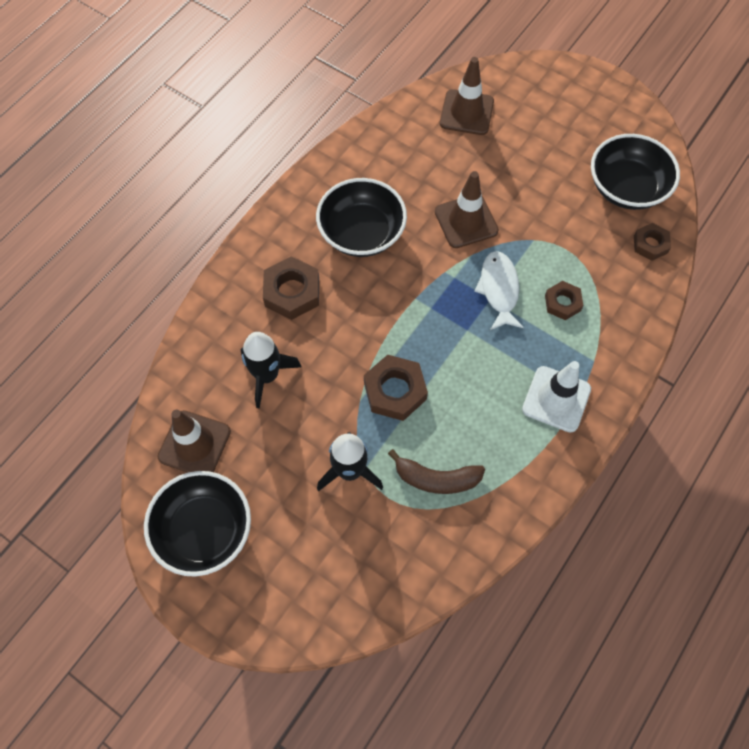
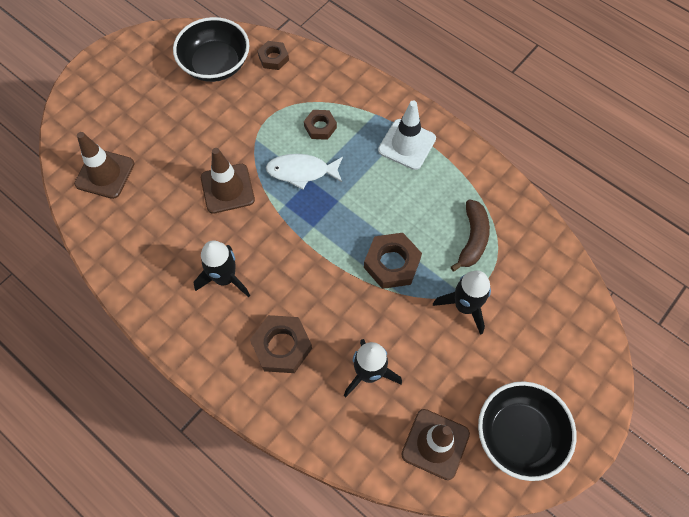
camera: 85 degrees left, 0 degrees up
black bowl [316,178,407,257] -> black rocket [193,240,250,297]

